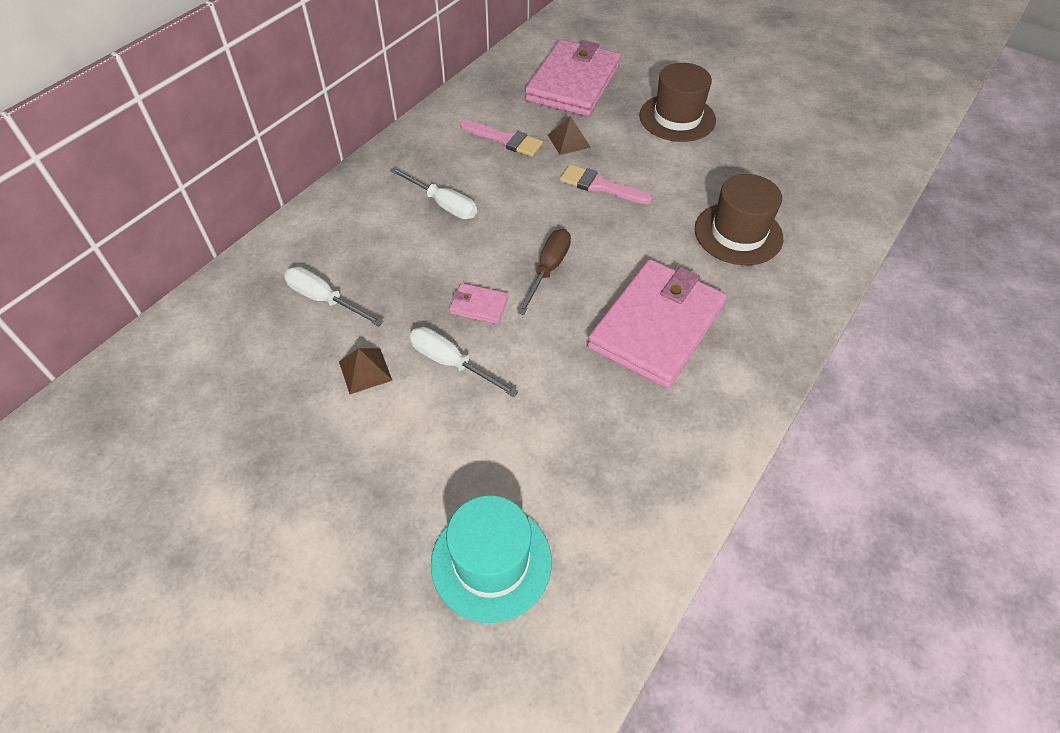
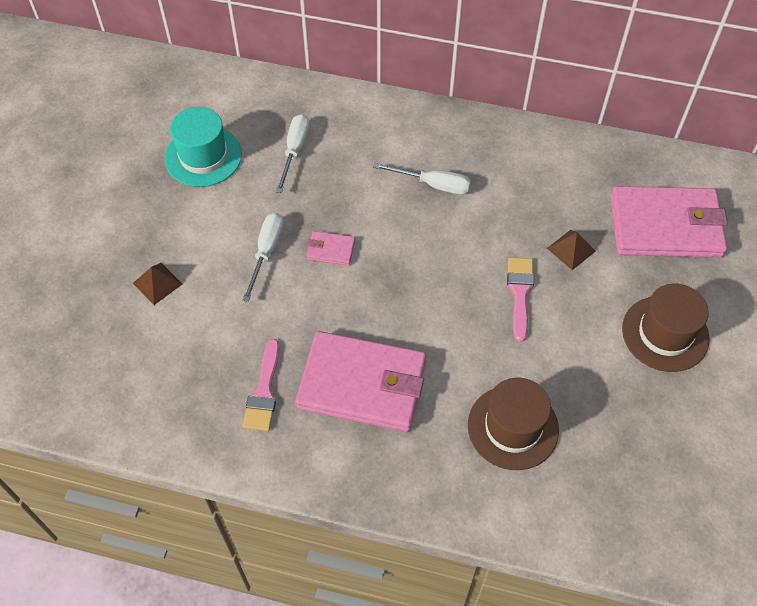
camera: 70 degrees right, 5 degrees up
brown pyramid [339,348,393,394] -> brown pyramid moved to [133,263,182,305]
white screwdriver [390,167,477,219] -> white screwdriver turned 90 degrees counterclockwise [373,163,471,195]
turquoise hat [431,495,552,623] -> turquoise hat moved to [165,107,242,187]
pink wallet [449,283,509,324] -> pink wallet turned 75 degrees counterclockwise [306,231,355,266]
pink brush [460,120,543,157] -> pink brush moved to [243,339,280,431]
brown screwdriver [517,229,571,315] -> none

